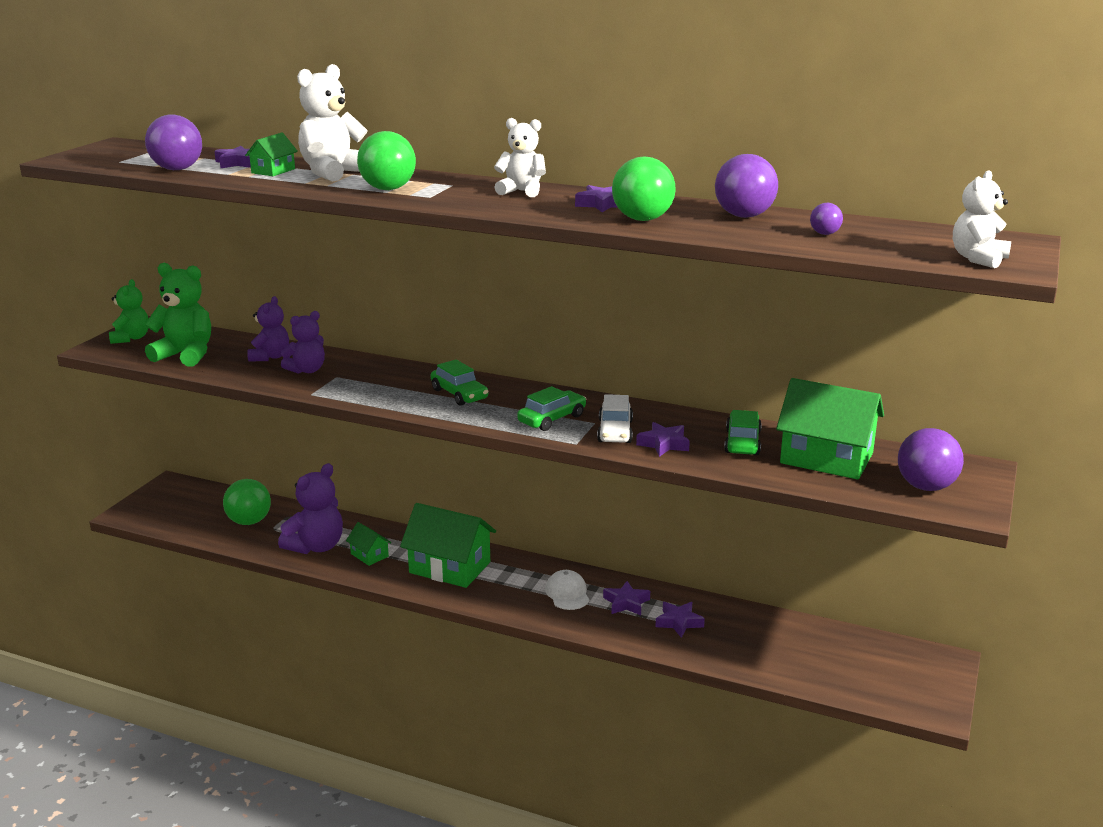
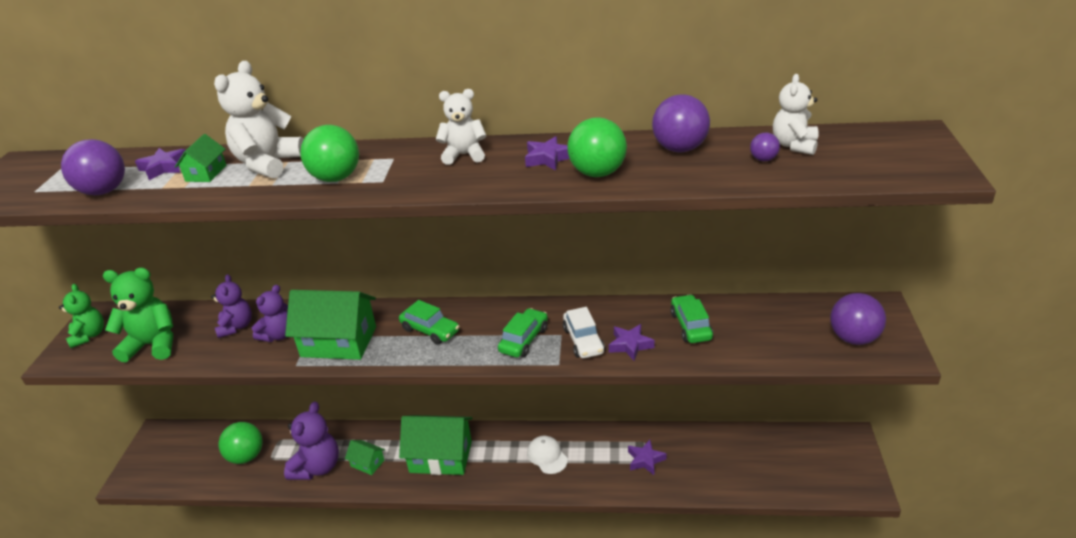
camera: 15 degrees left, 10 degrees up
purple star [603,581,650,615] -> none
green house [776,378,884,480] -> green house moved to [285,290,376,360]
white teddy bear [953,170,1011,268] -> white teddy bear moved to [773,74,819,155]

